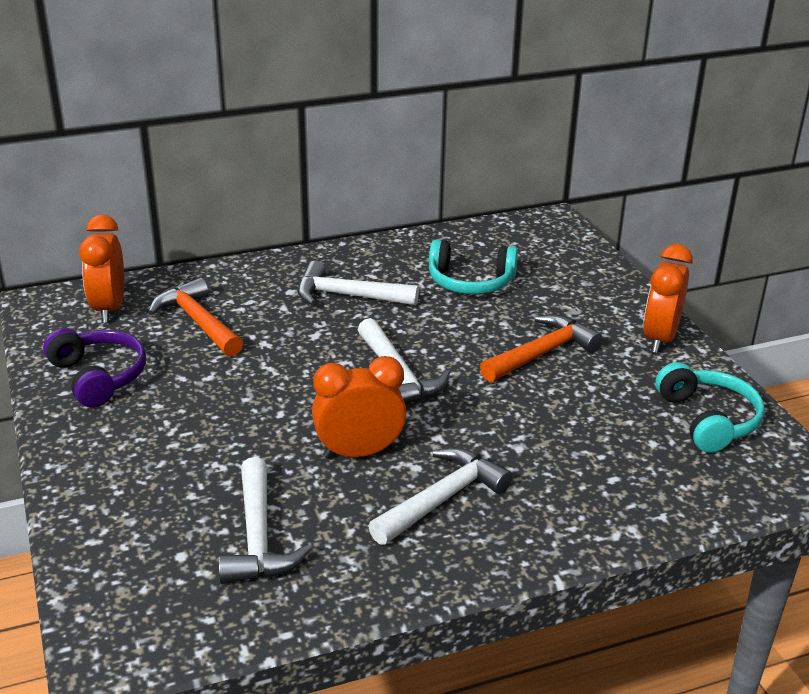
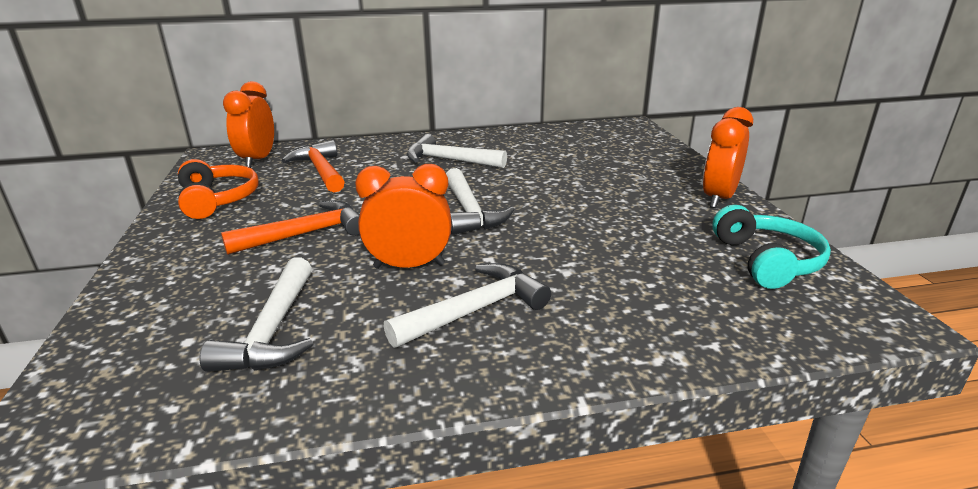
camera: 10 degrees right, 5 degrees down
purple headphones [43,328,146,407] -> orange headphones [178,159,259,219]
turquoise headphones [429,239,518,294] -> none
orange hammer [480,314,602,382] -> orange hammer moved to [221,200,360,255]

